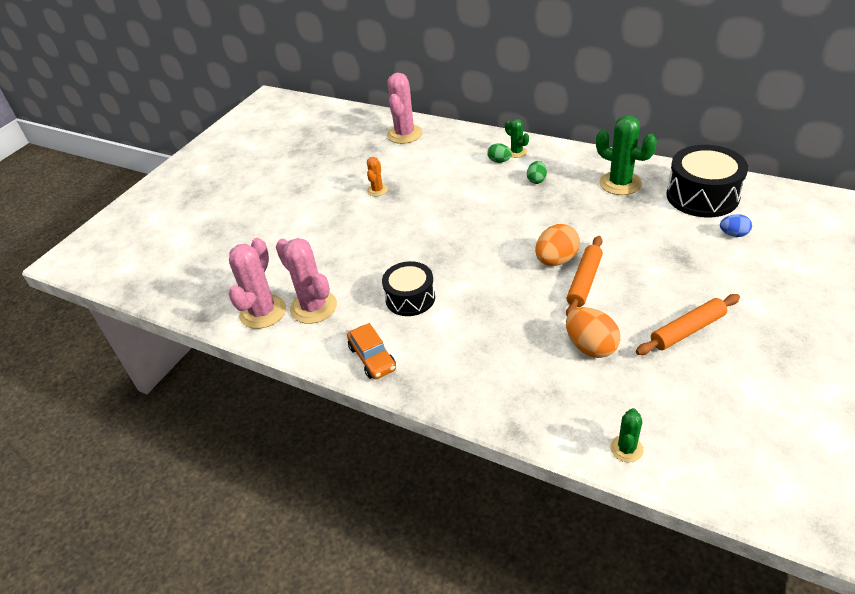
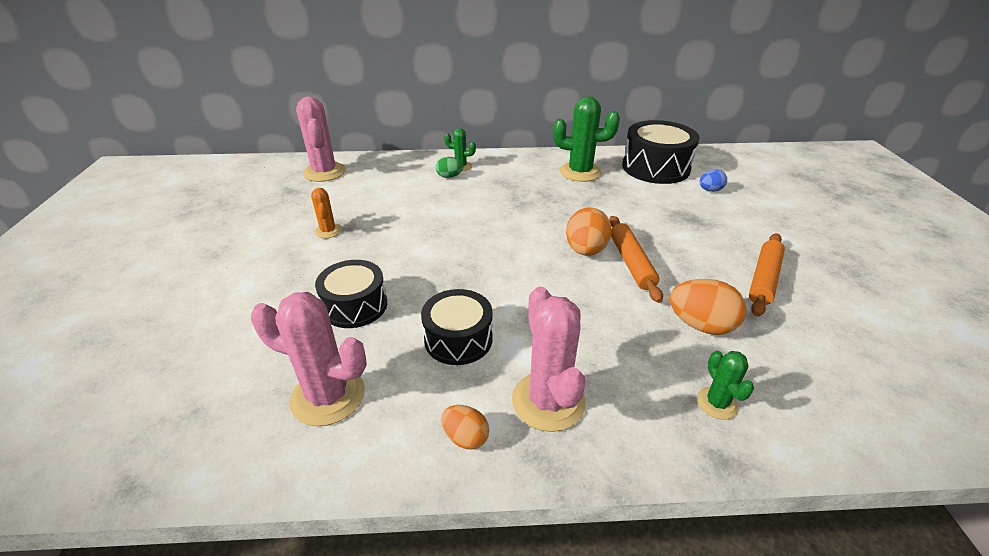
camera: 35 degrees left, 5 degrees down
pink cactus [229,238,286,329] -> pink cactus moved to [512,287,586,432]
orange car [347,323,396,379] -> orange egg [441,405,489,449]
green egg [527,161,547,184] -> none
green cactus [610,408,643,463] -> green cactus moved to [697,351,754,419]
none -> black drum [315,260,387,328]

